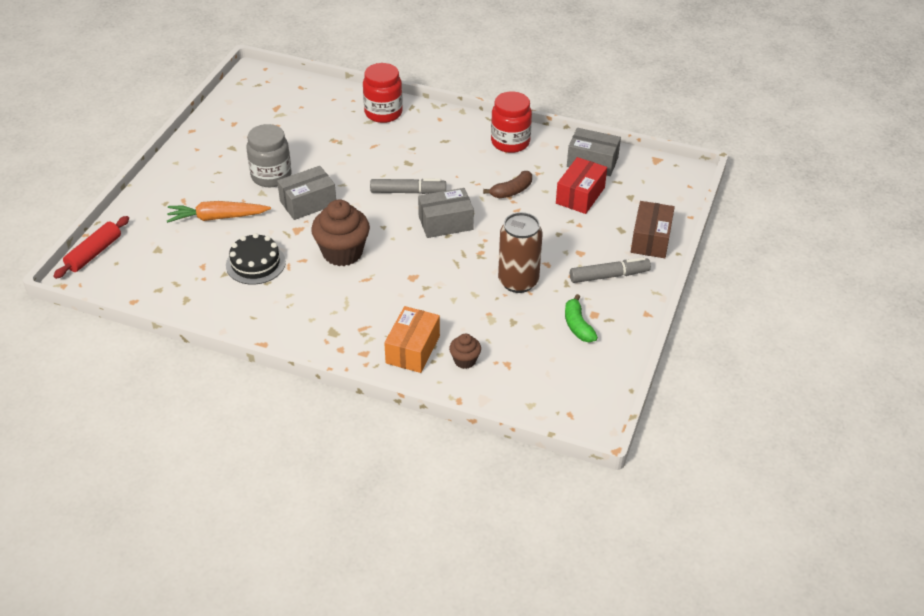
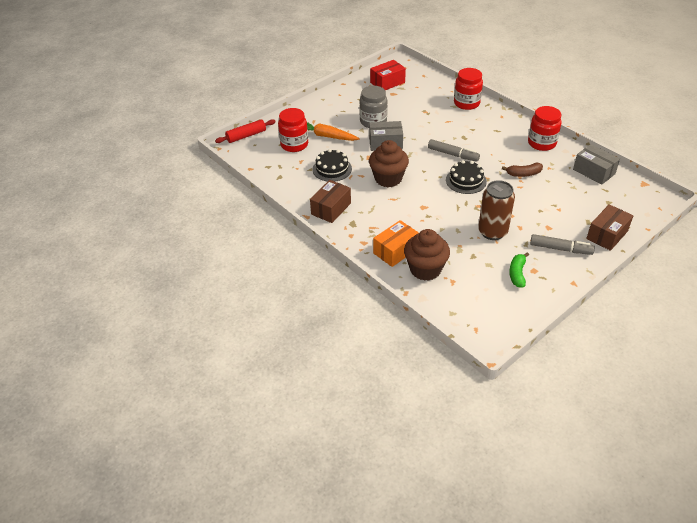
camera: 30 degrees right, 0 degrees up
grey box [418,188,474,238] -> black cake [446,160,487,194]
brown cupcake [449,334,481,369] -> brown cupcake [404,229,450,281], size x1.97
red box [556,157,607,214] -> red box moved to [370,60,406,90]
none -> red jar [278,108,308,152]
none -> brown box [310,180,351,223]

